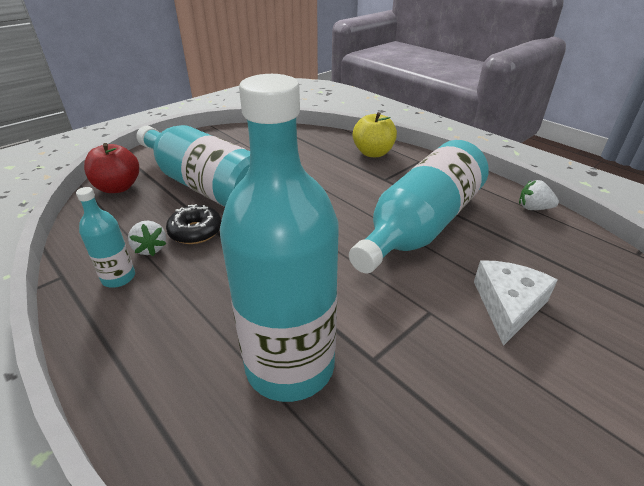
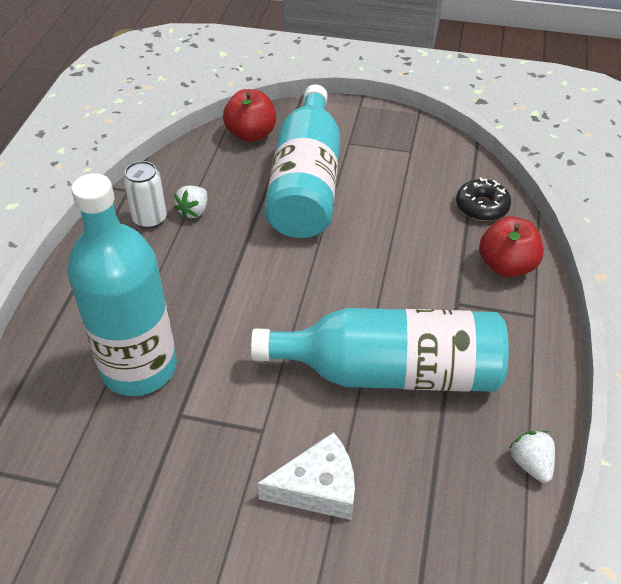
camera: 55 degrees right, 10 degrees up
turquoise bottle [76,187,135,288] -> white can [123,161,167,229]
black donut [166,204,222,244] -> black donut moved to [456,178,511,221]
yellow apple [353,112,397,157] -> red apple [479,216,543,277]

